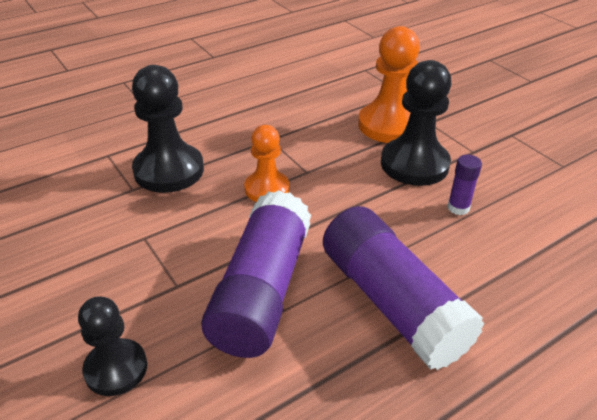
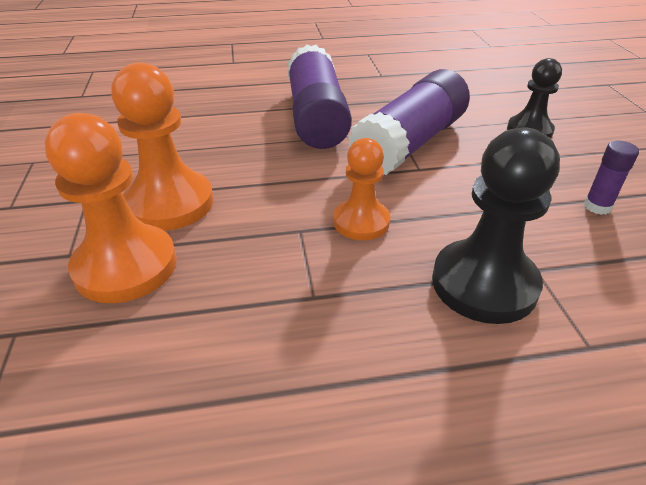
camera: 155 degrees left, 0 degrees up
black pawn [381,60,452,186] -> orange pawn [111,62,213,231]
purple glue stick [447,155,482,215] -> purple glue stick moved to [584,140,639,215]

